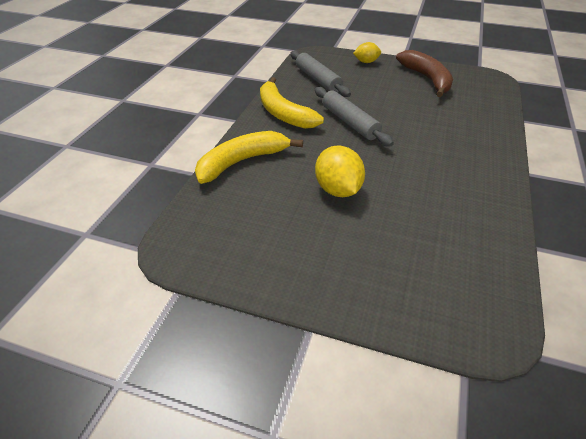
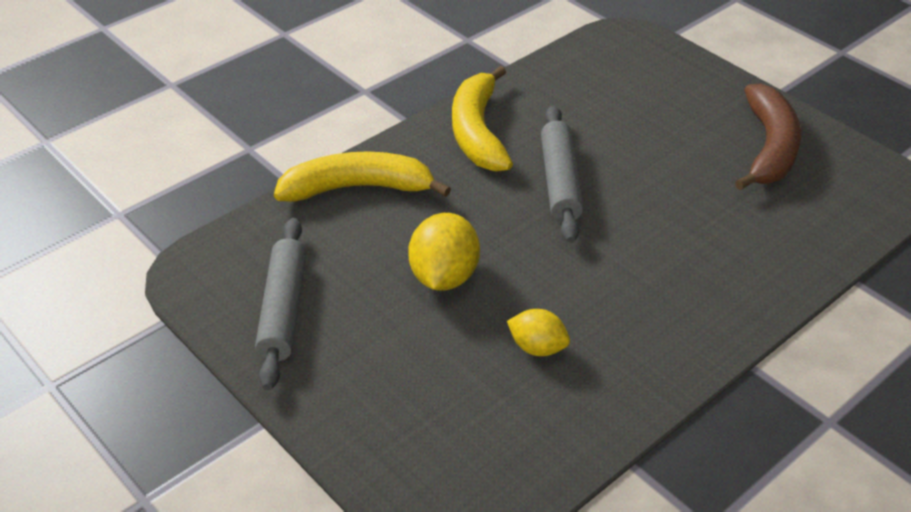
camera: 30 degrees right, 0 degrees up
grey rolling pin [291,50,351,97] -> grey rolling pin moved to [255,218,306,390]
yellow lemon [353,42,381,63] -> yellow lemon moved to [507,309,570,356]

